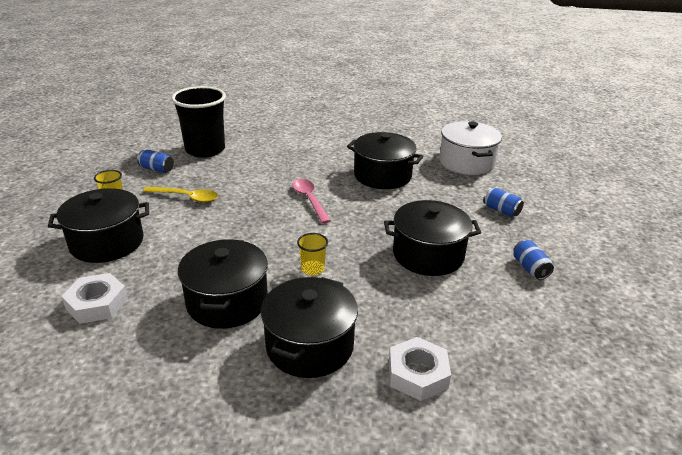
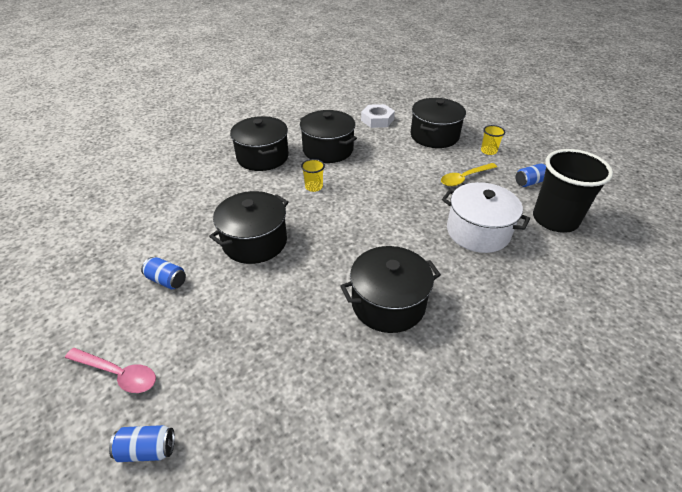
camera: 135 degrees right, 10 degrees up
pink spoon [292,179,331,223] -> pink spoon moved to [65,348,156,393]
white nut [389,337,451,401] -> none
white pot [439,121,502,175] -> white pot moved to [442,182,530,253]
blue can [483,188,524,217] -> blue can moved to [109,425,175,462]

